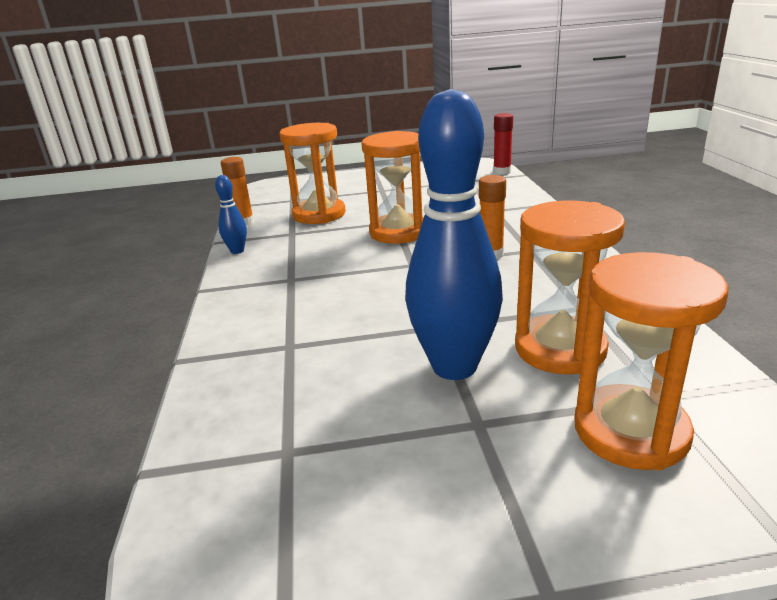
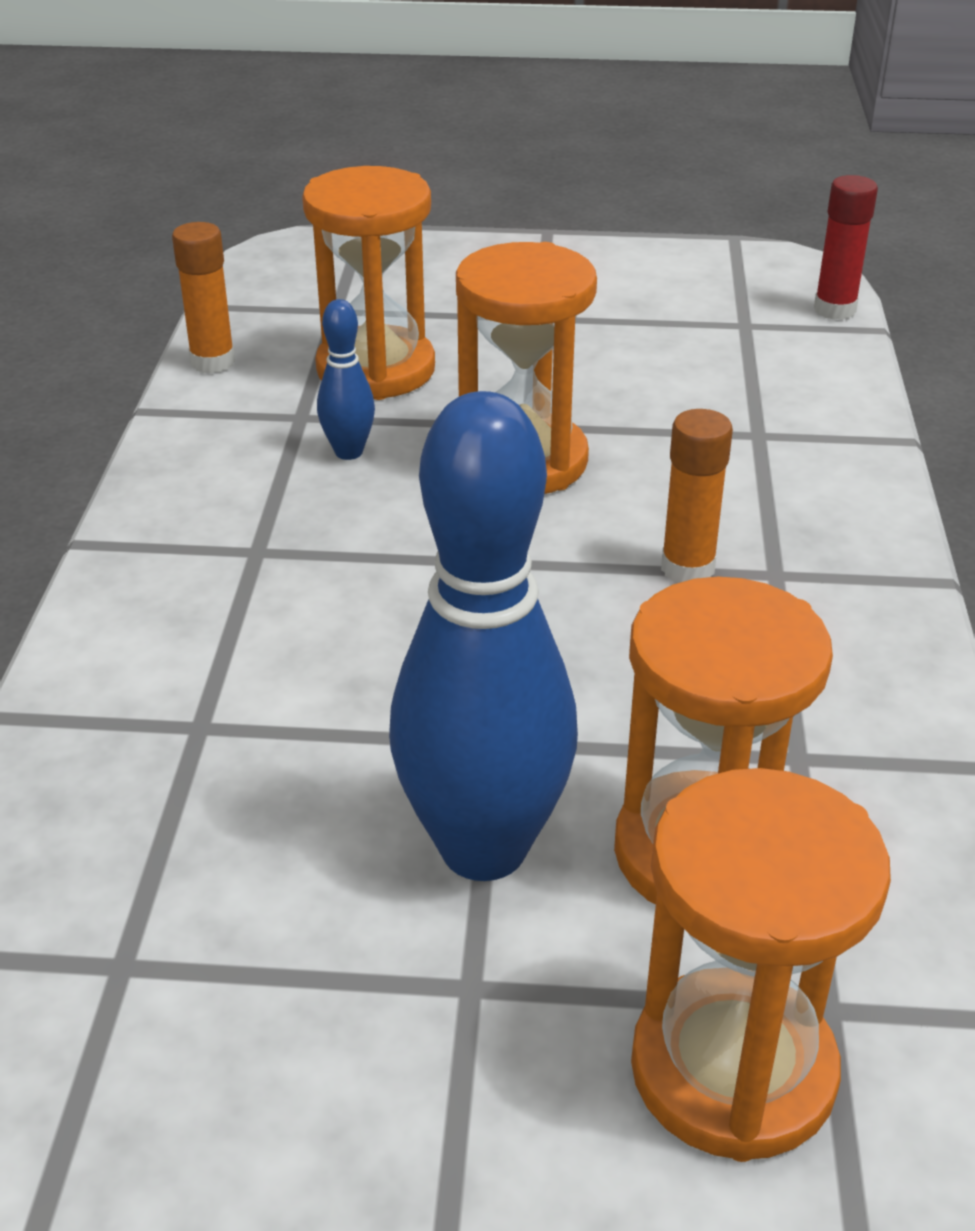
camera: 10 degrees right, 10 degrees up
blue bowling pin [215,175,247,254] -> blue bowling pin moved to [317,299,375,460]

